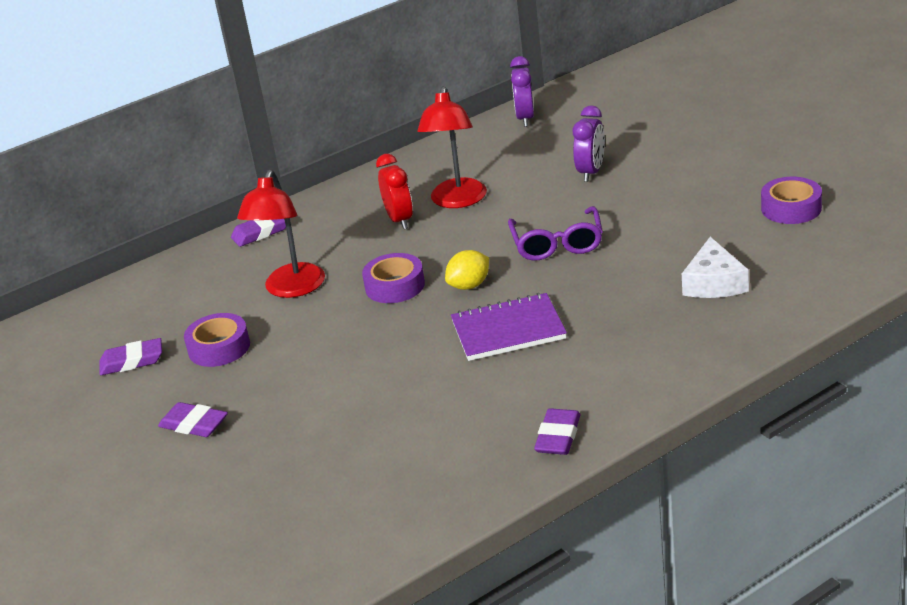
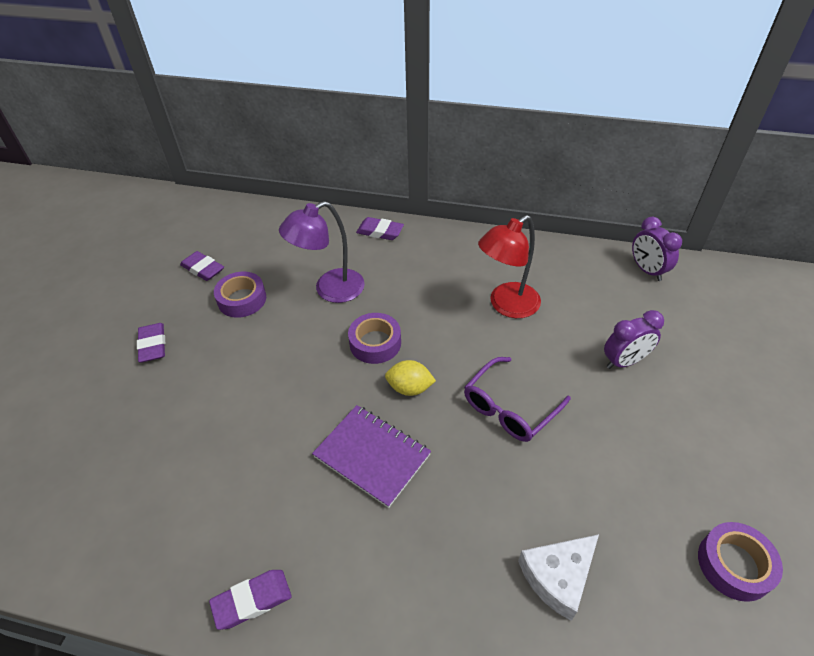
camera: 45 degrees right, 15 degrees up
red lamp [237,170,325,298] -> purple lamp [279,201,365,303]
red clock [376,154,413,229] -> none
purple clock [510,56,534,127] -> purple clock turned 75 degrees counterclockwise [632,217,682,281]

